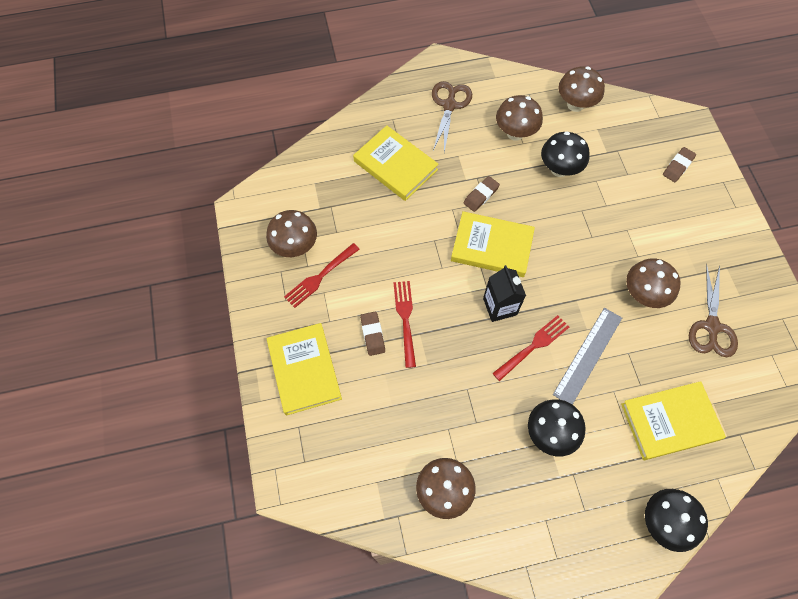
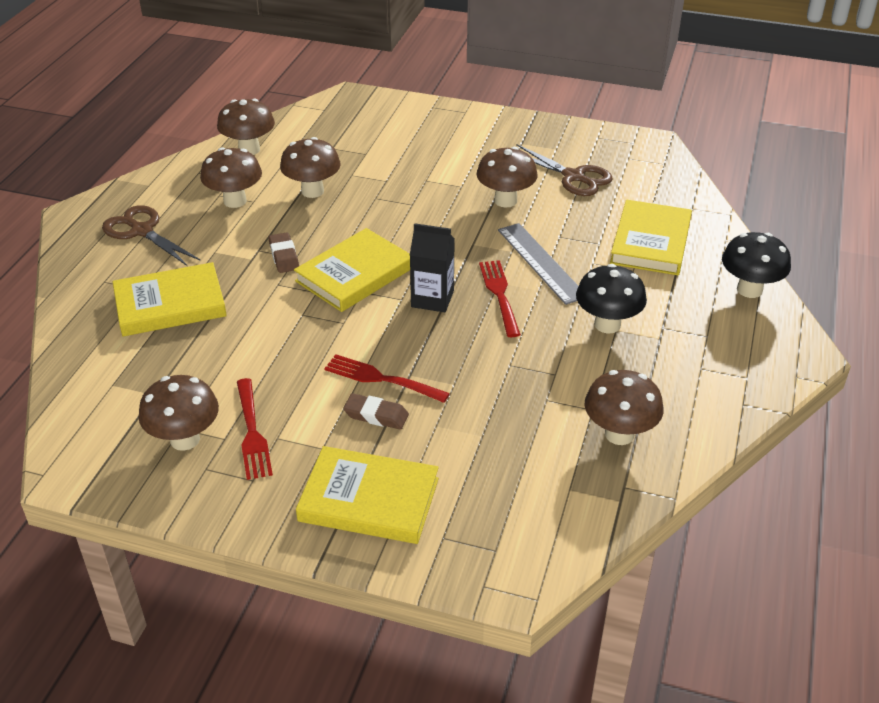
camera: 60 degrees left, 25 degrees down
black mushroom [541,131,590,177] -> brown mushroom [280,137,341,198]
brown eraser [663,147,696,182] -> none

